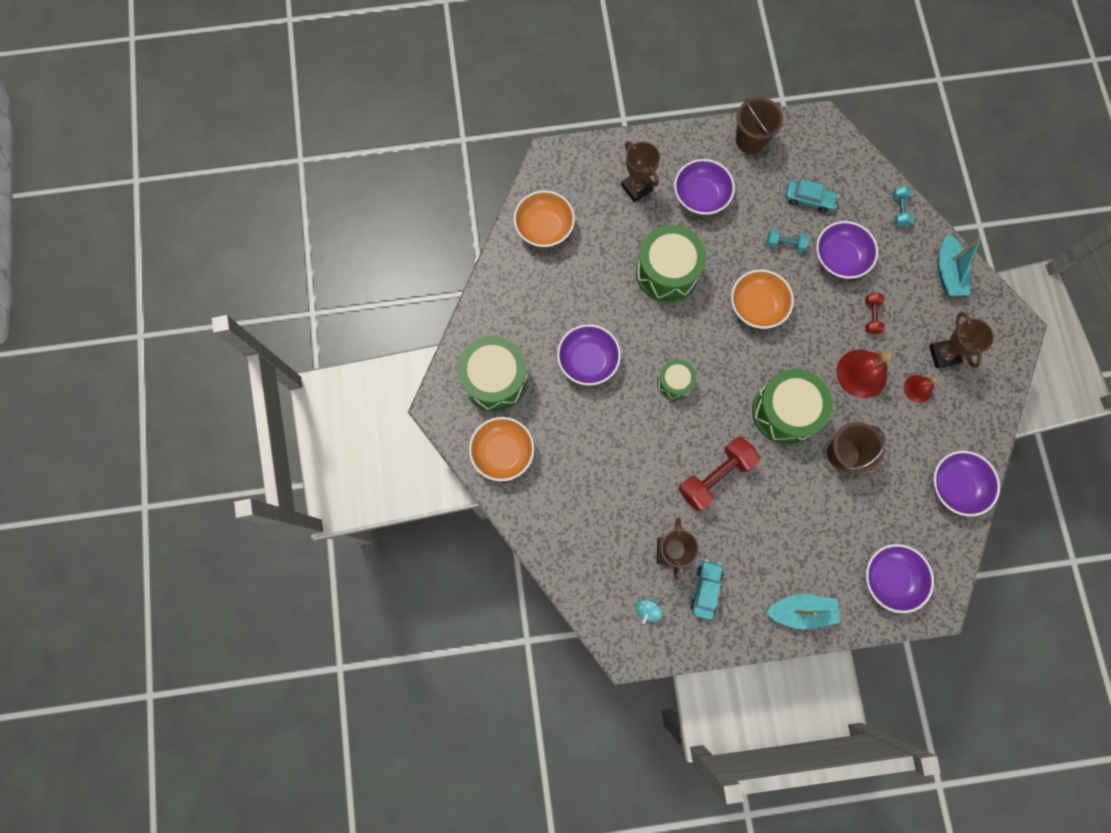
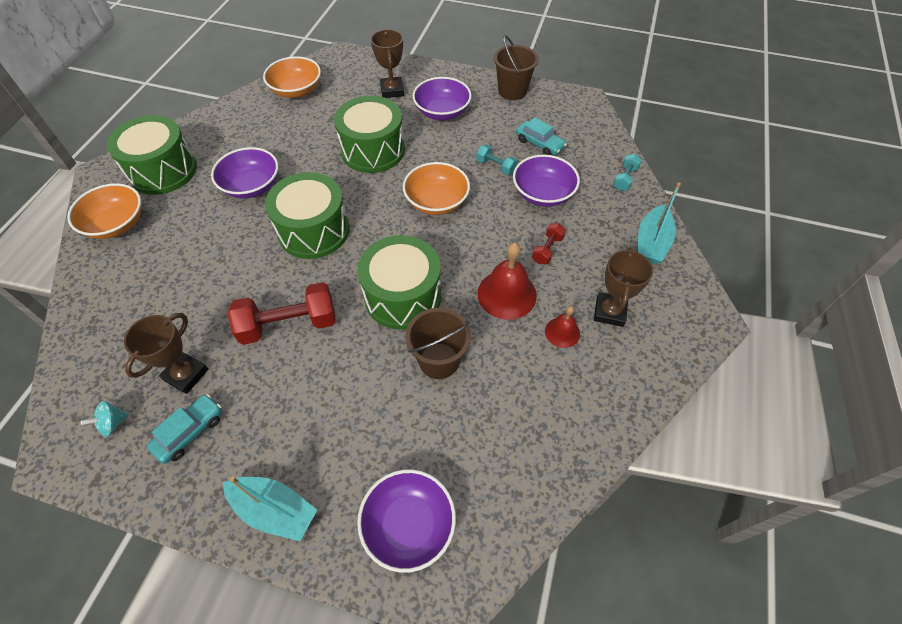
camera: 25 degrees right, 20 degrees down
green drum [657,359,696,400] -> green drum [265,172,349,259], size x1.85
purple bowl [933,451,1000,516] -> none

